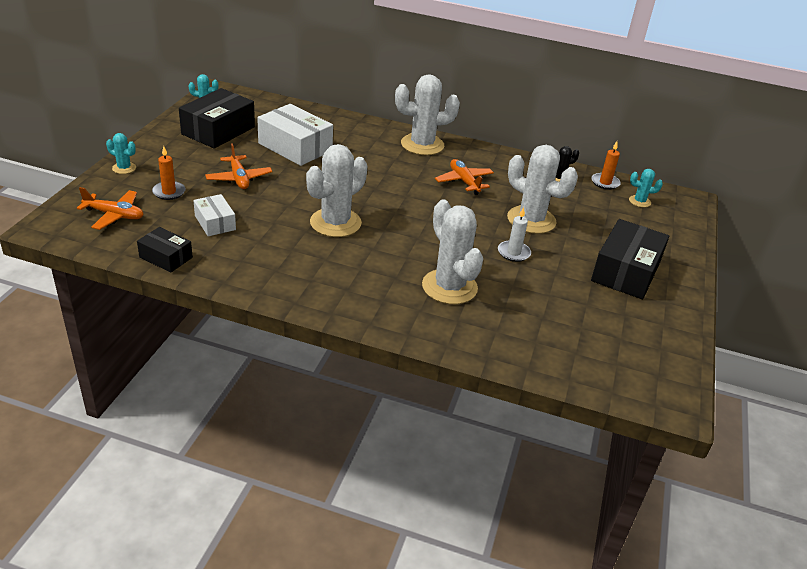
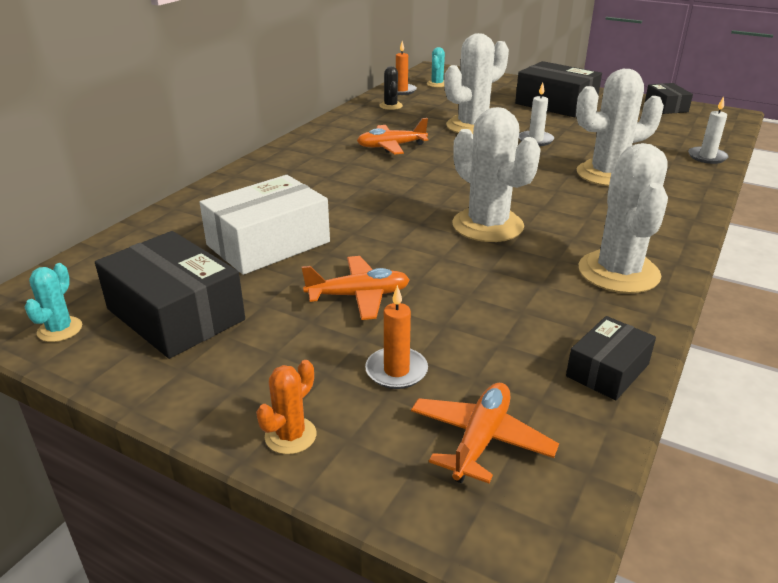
camera: 75 degrees left, 5 degrees down
turquoise cactus [106,133,136,174] -> orange cactus [256,360,317,454]
white box [193,194,236,236] -> none
white cactus [395,74,460,155] -> white cactus moved to [579,143,668,293]
none -> black box [645,83,693,114]
none -> white candle [688,96,729,164]

